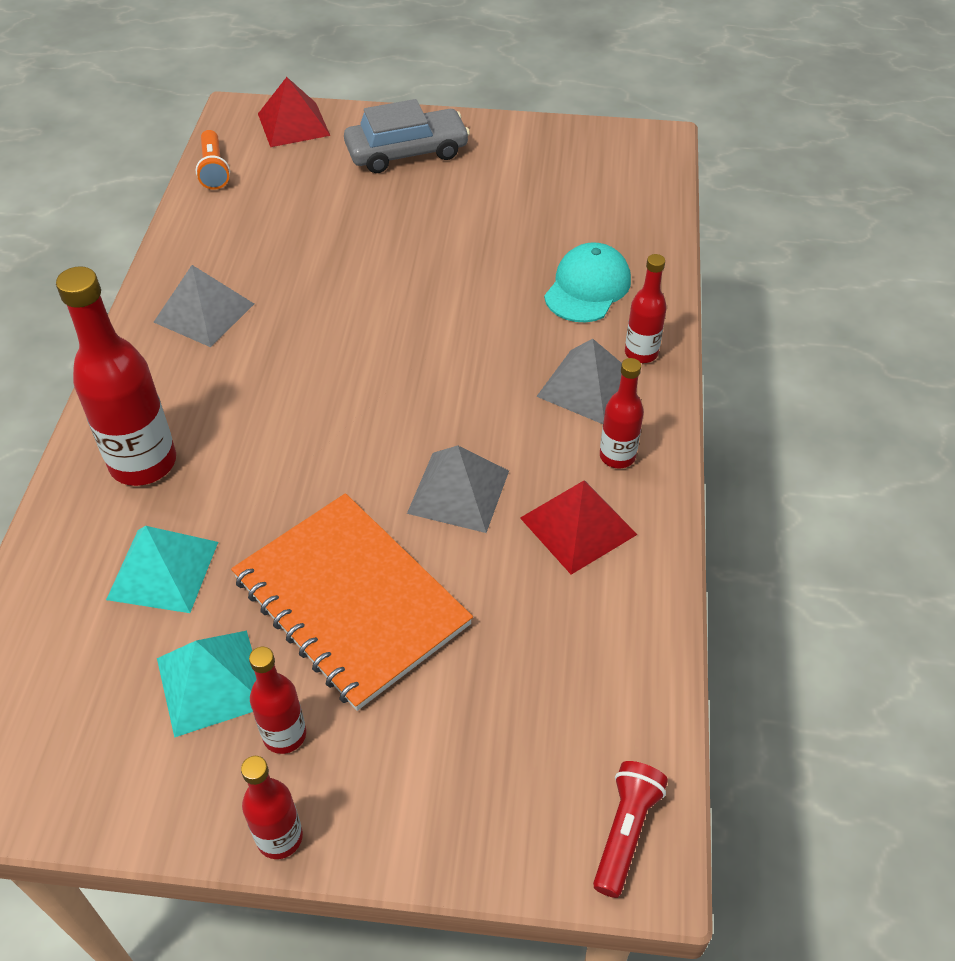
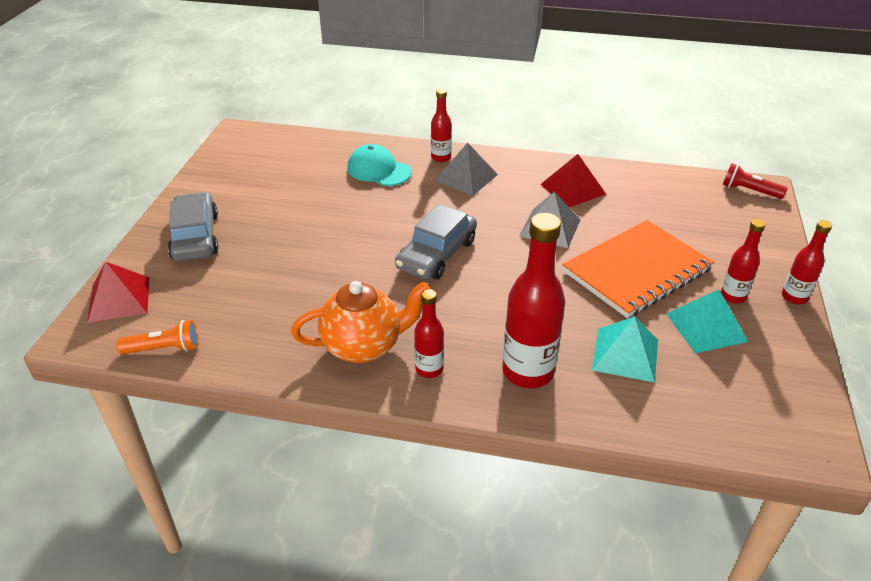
camera: 85 degrees left, 10 degrees down
grey pyramid [154,265,254,347] -> orange teapot [291,281,430,363]
red bottle [600,358,644,468] -> red bottle moved to [414,289,444,378]
none -> grey car [395,204,477,280]

